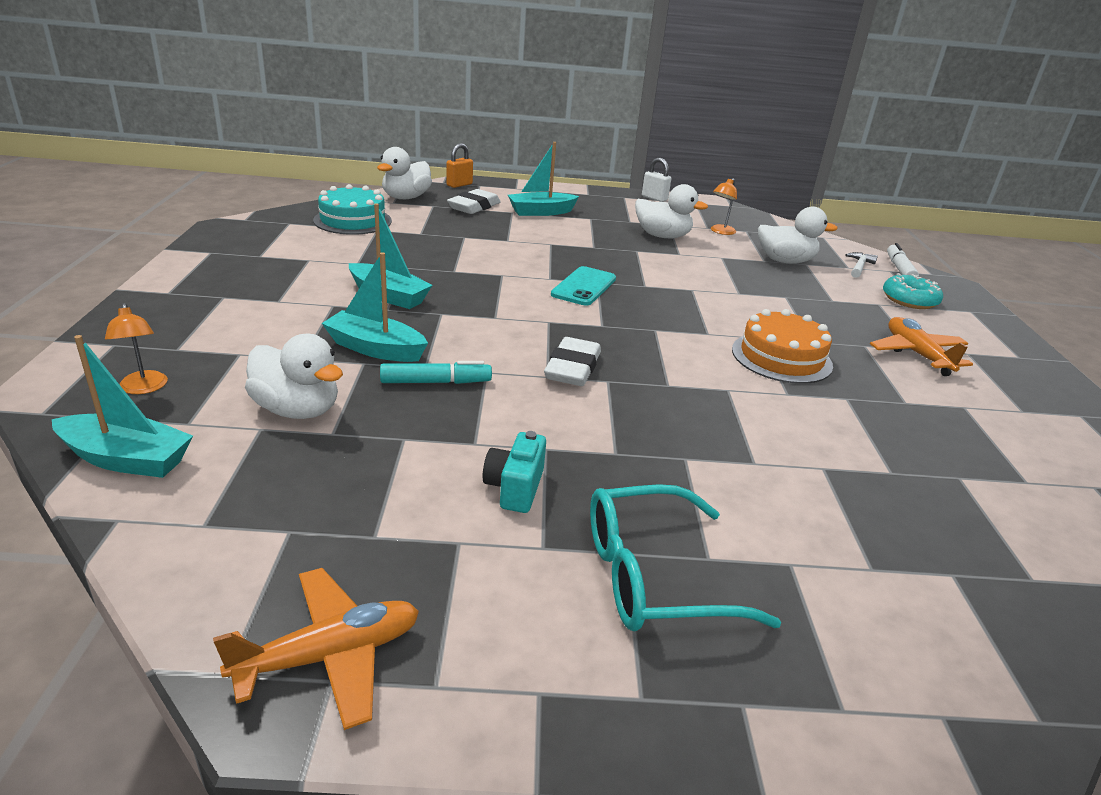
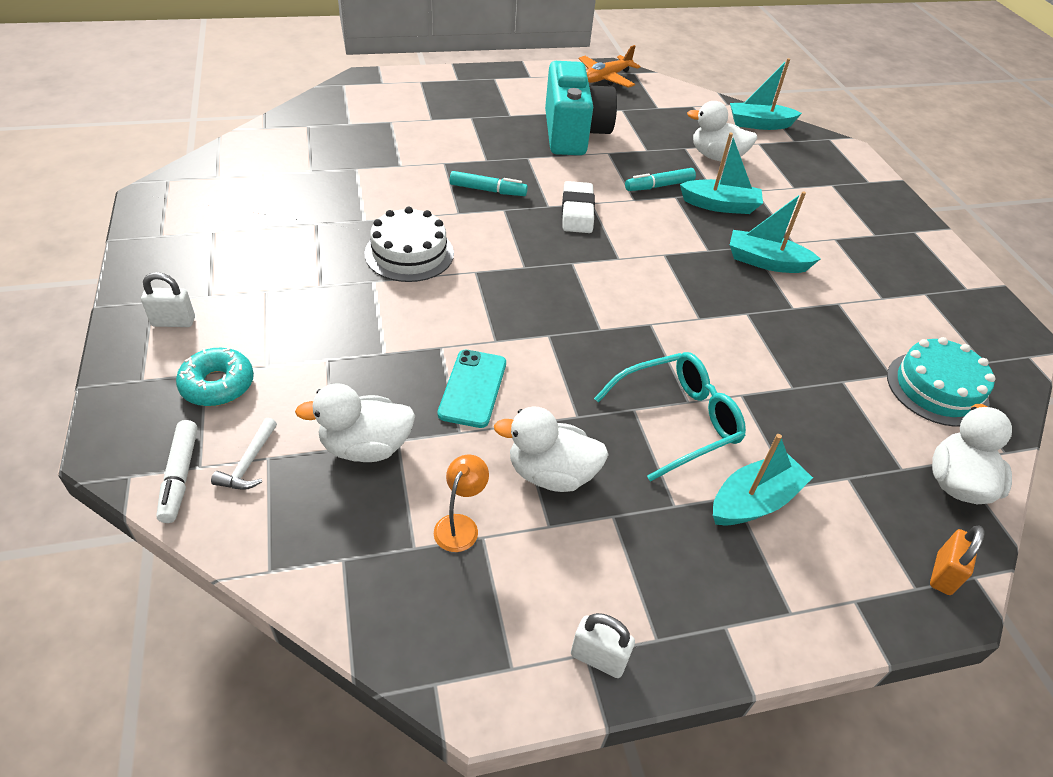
camera: 165 degrees right, 15 degrees up
orange lamp [105,303,168,394] -> none
white eraser [447,189,500,214] -> none
turquoise camera [483,431,546,513] -> turquoise camera [545,61,617,155], size x2.28
turquoise phone [551,266,616,306] -> turquoise phone moved to [438,350,506,428]
turquoise glasses [590,484,781,631] -> turquoise glasses moved to [594,352,746,482]
orange cake [732,309,833,384] -> white cake [364,207,454,282]
orange plane [870,317,973,376] -> none
none -> white padlock [141,272,195,327]
none -> turquoise marker [450,171,528,196]

